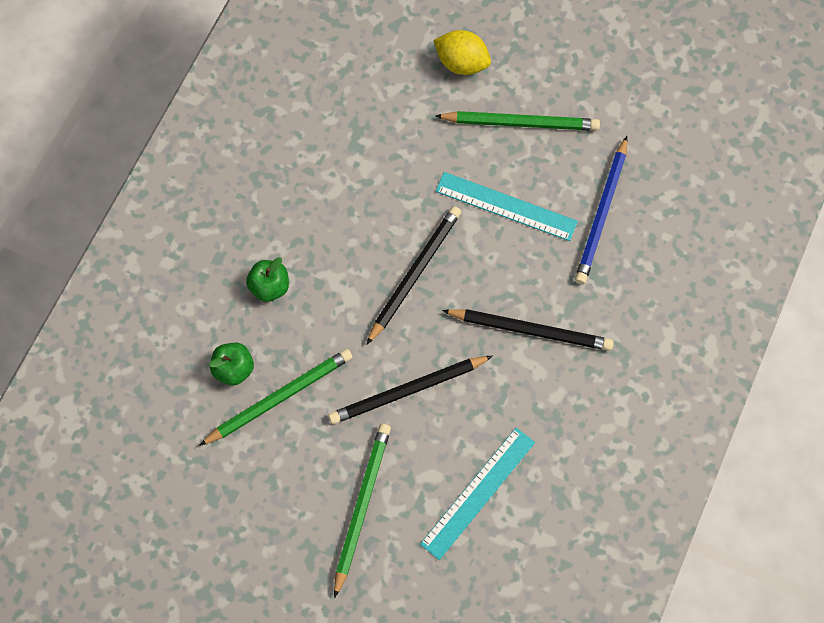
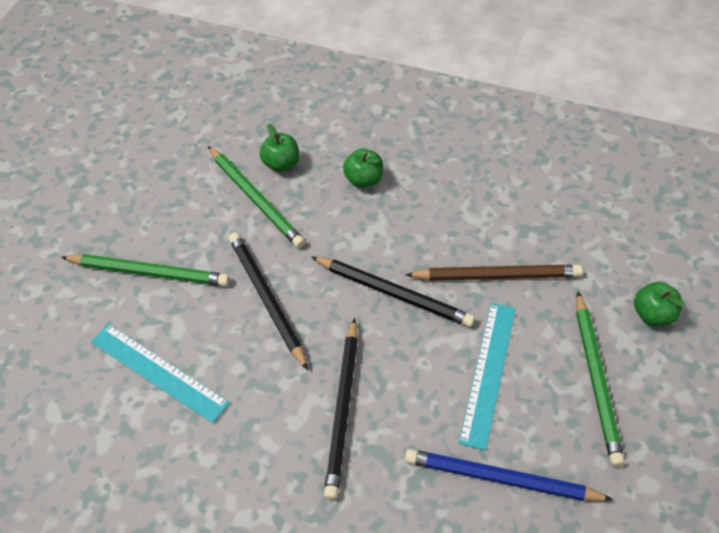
camera: 85 degrees right, 15 degrees down
yellow lemon [433,30,491,75] -> green apple [634,282,685,326]
none -> brown pencil [405,265,583,281]

